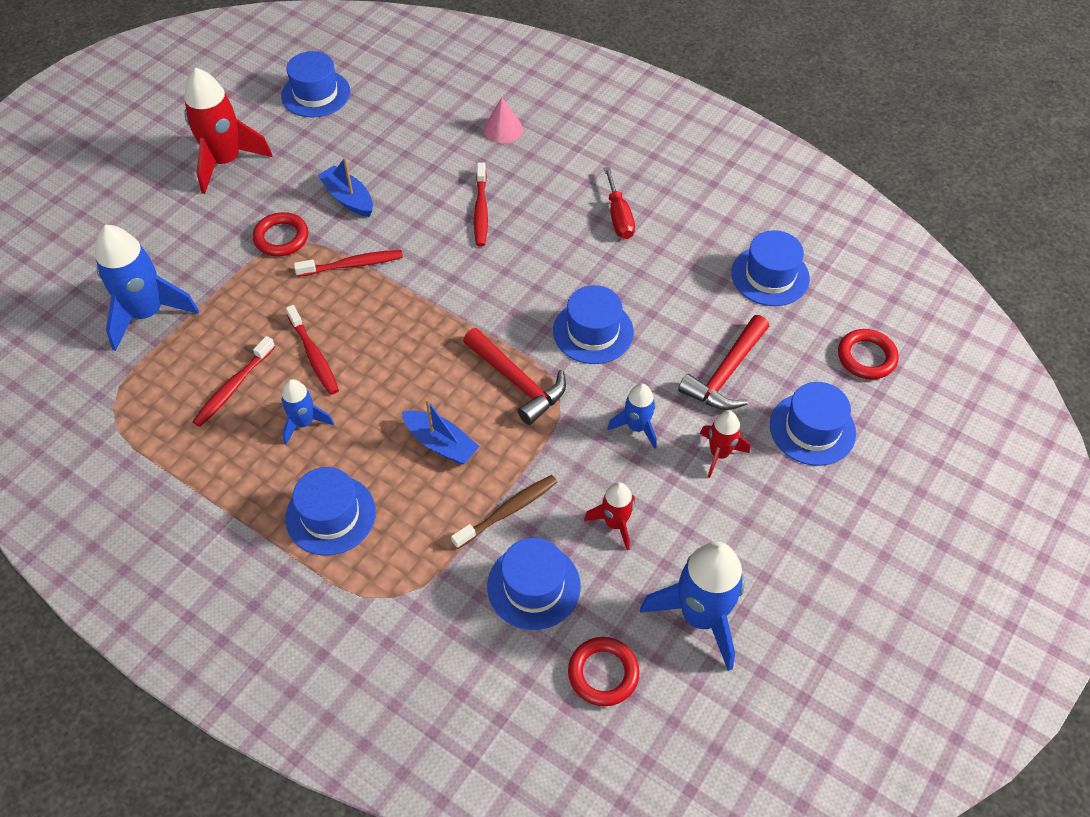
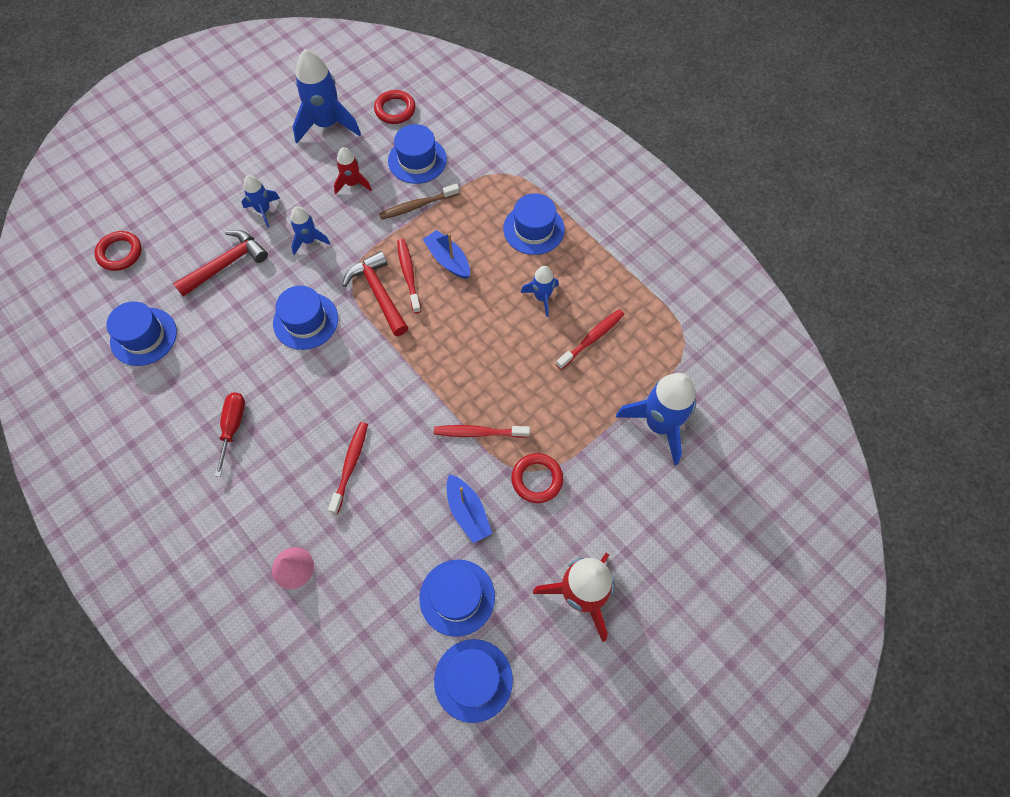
camera: 165 degrees left, 10 degrees up
red toothbrush [286,305,339,395] -> red toothbrush moved to [397,239,421,314]
red rocket [700,411,750,478] -> blue rocket [242,175,280,227]
blue hat [770,382,856,466] -> blue hat moved to [419,559,495,637]

